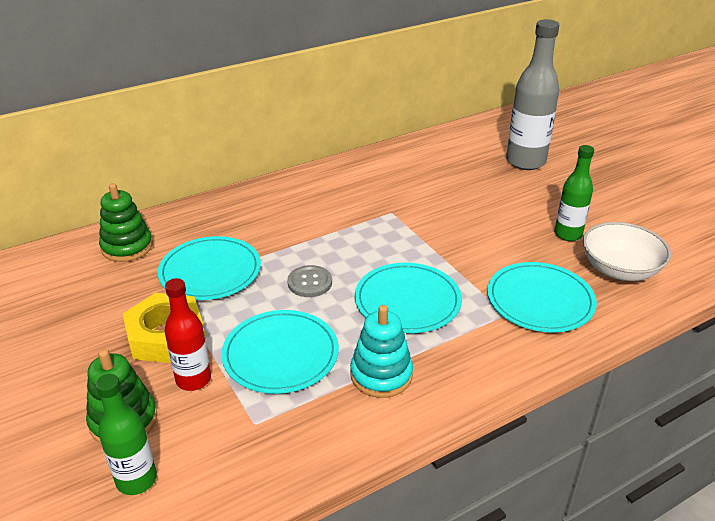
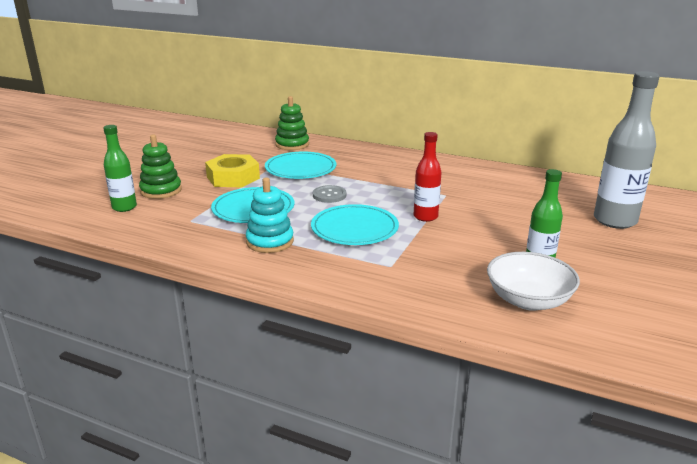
camera: 55 degrees right, 10 degrees down
red bottle [164,278,211,391] -> red bottle moved to [413,132,442,222]
turquoise plate [487,262,597,332] -> none

